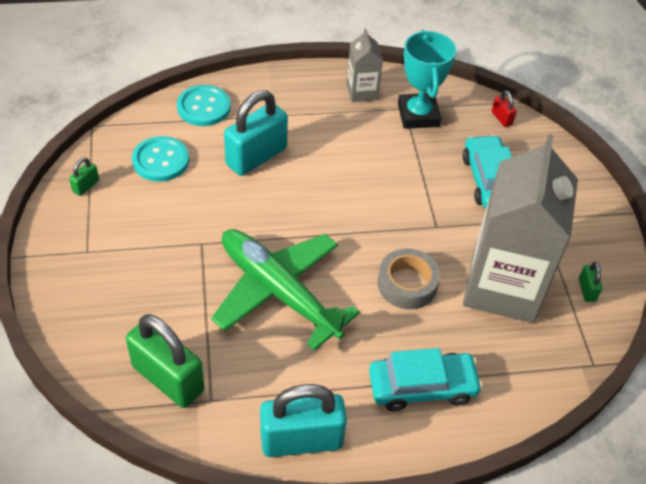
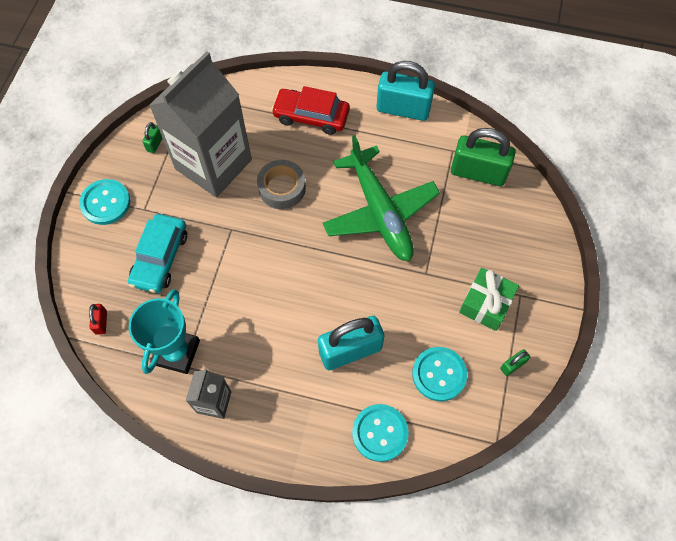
camera: 155 degrees left, 15 degrees up
green padlock [126,314,205,408] -> green padlock turned 45 degrees counterclockwise [451,128,515,186]
turquoise car [369,348,483,411] -> red car [271,86,350,135]
none -> turquoise button [79,179,130,225]
none -> green gift [459,268,519,331]

